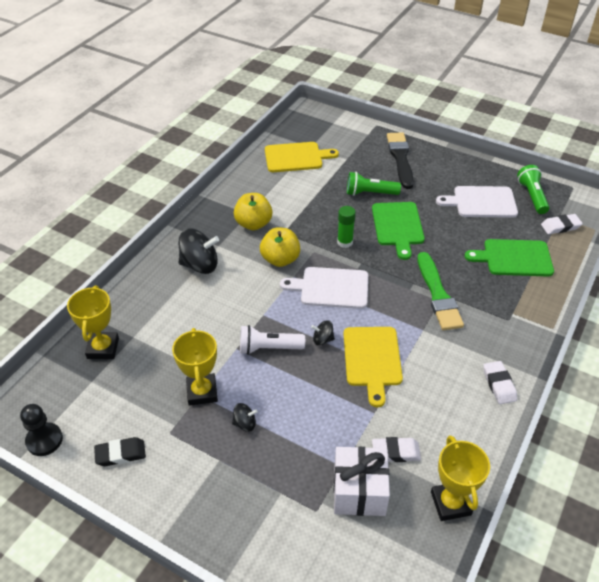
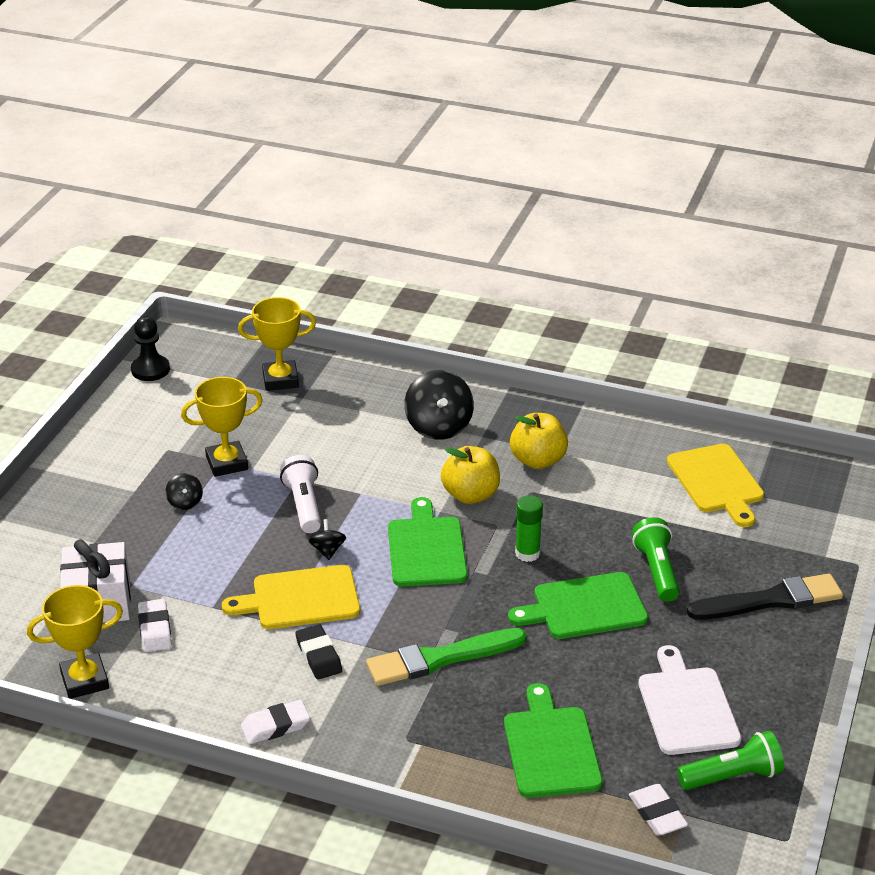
camera: 80 degrees right, 10 degrees down
black eraser [94,437,146,466] -> black eraser moved to [295,624,342,680]
white cutting board [280,267,368,309] -> green cutting board [388,497,468,586]

